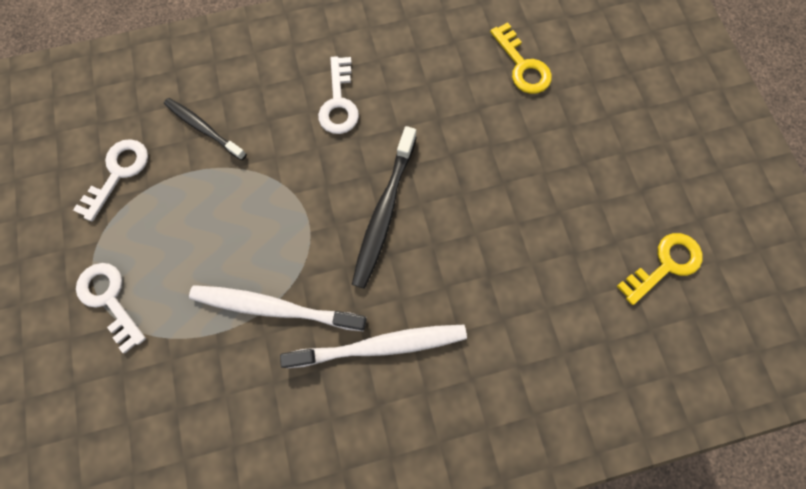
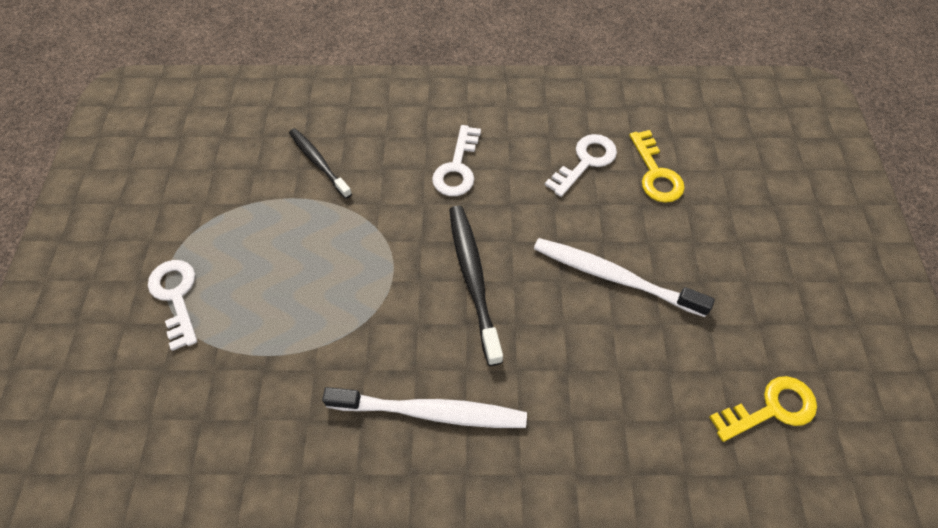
camera: 15 degrees right, 15 degrees down
white key [73,139,148,221] -> white key moved to [545,134,617,197]
white toothbrush [189,285,367,331] -> white toothbrush moved to [534,238,715,317]
black toothbrush [352,126,417,289] -> black toothbrush turned 135 degrees clockwise [449,206,503,366]

